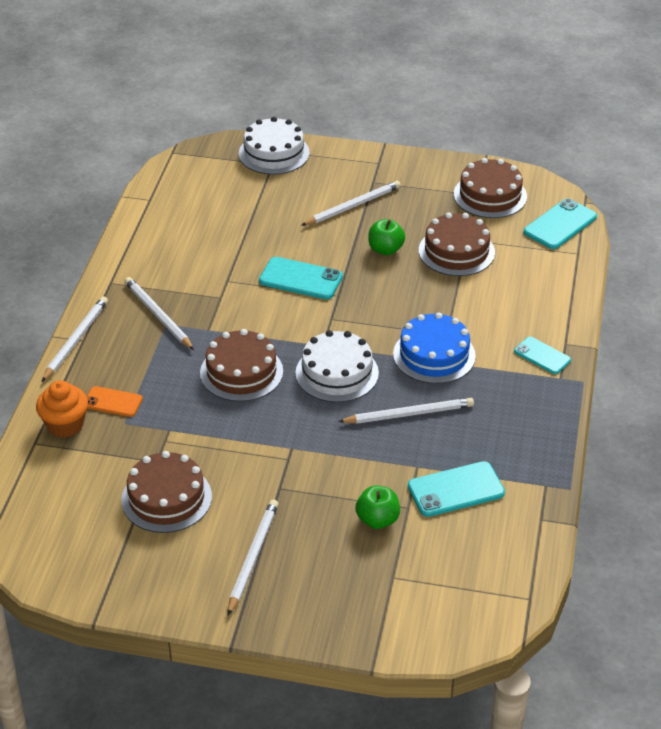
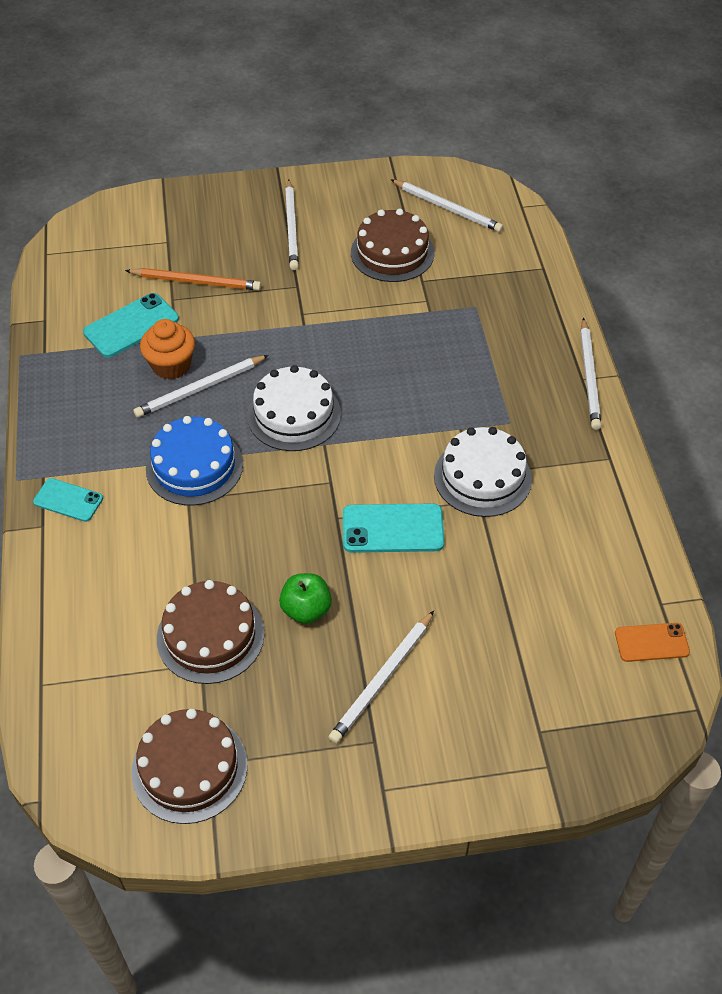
camera: 160 degrees right, 10 degrees up
orange cupcake [36,380,88,438] -> orange cupcake moved to [140,319,195,379]
orange phone [87,386,143,417] -> orange phone moved to [615,623,690,662]
white pencil [124,277,194,350] -> white pencil moved to [390,179,503,232]
brown cake [200,329,283,402] -> none
white cake [239,117,310,175] -> white cake moved to [434,427,532,517]
green apple [355,486,400,529] -> orange pencil [125,268,261,291]
turquoise phone [524,198,597,249] -> none

